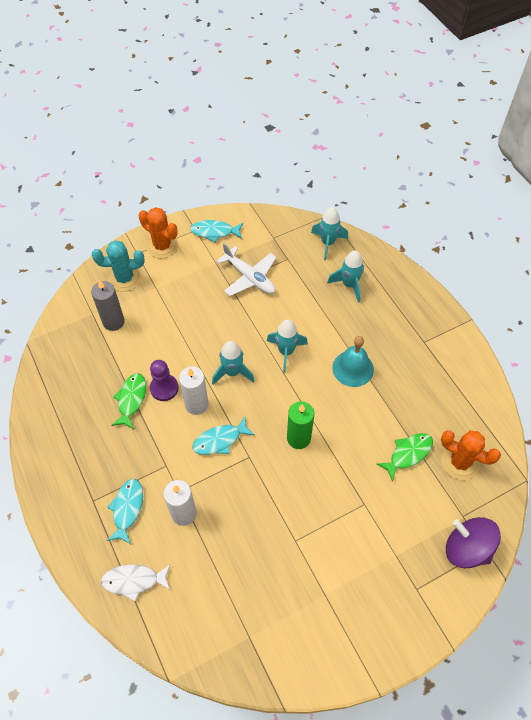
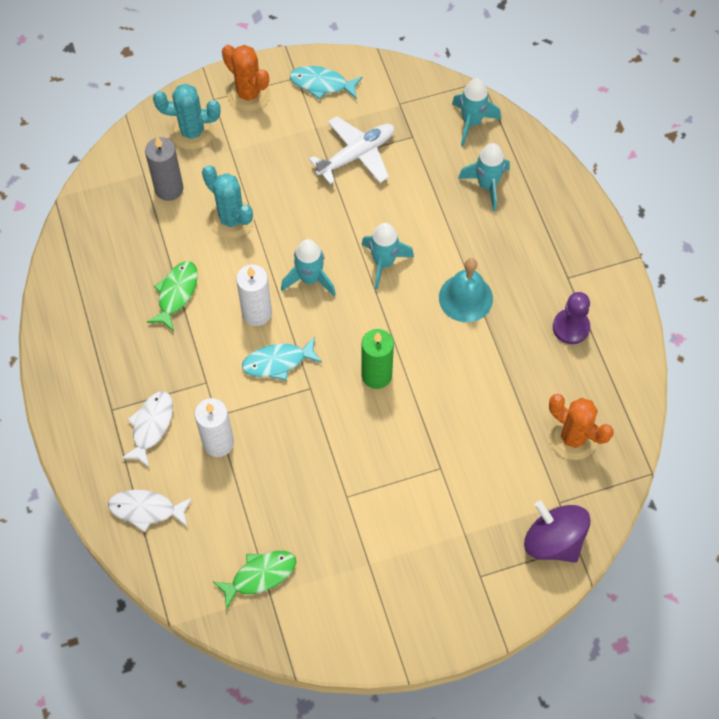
camera: 10 degrees right, 5 degrees up
turquoise fish [106,479,143,544] -> white fish [121,391,173,467]
purple pawn [150,360,179,401] -> purple pawn moved to [553,292,590,344]
white plane [217,243,276,296] -> white plane turned 90 degrees counterclockwise [309,116,394,184]
green fish [376,433,433,482] -> green fish moved to [213,551,296,610]
none -> turquoise cactus [202,165,254,239]

